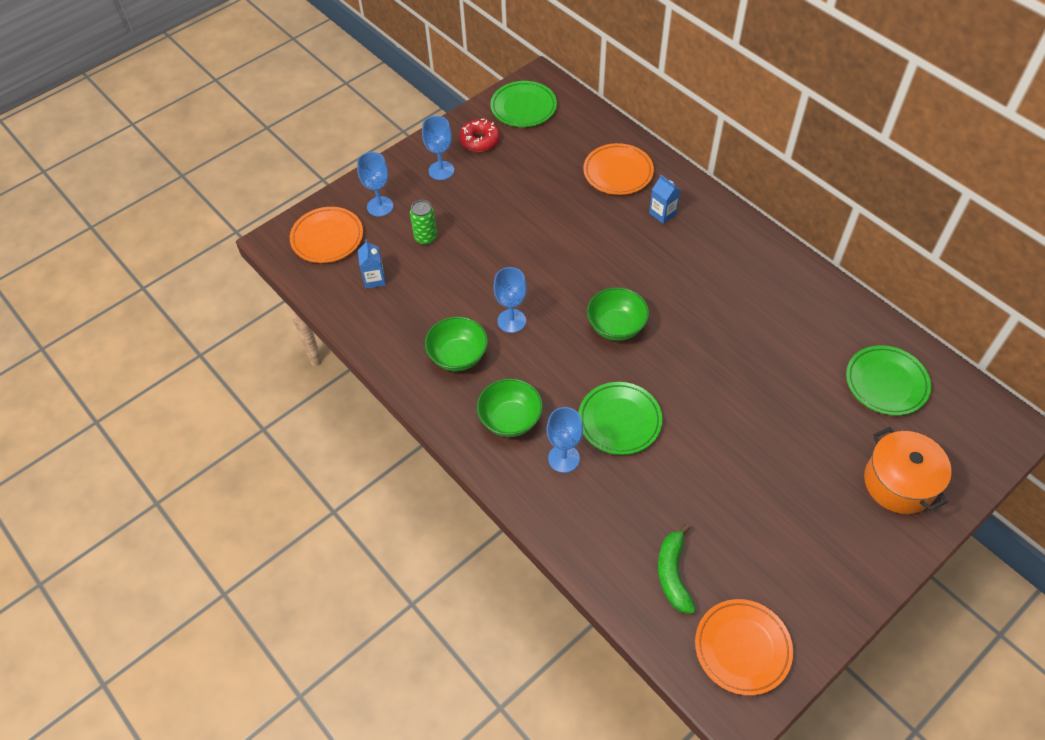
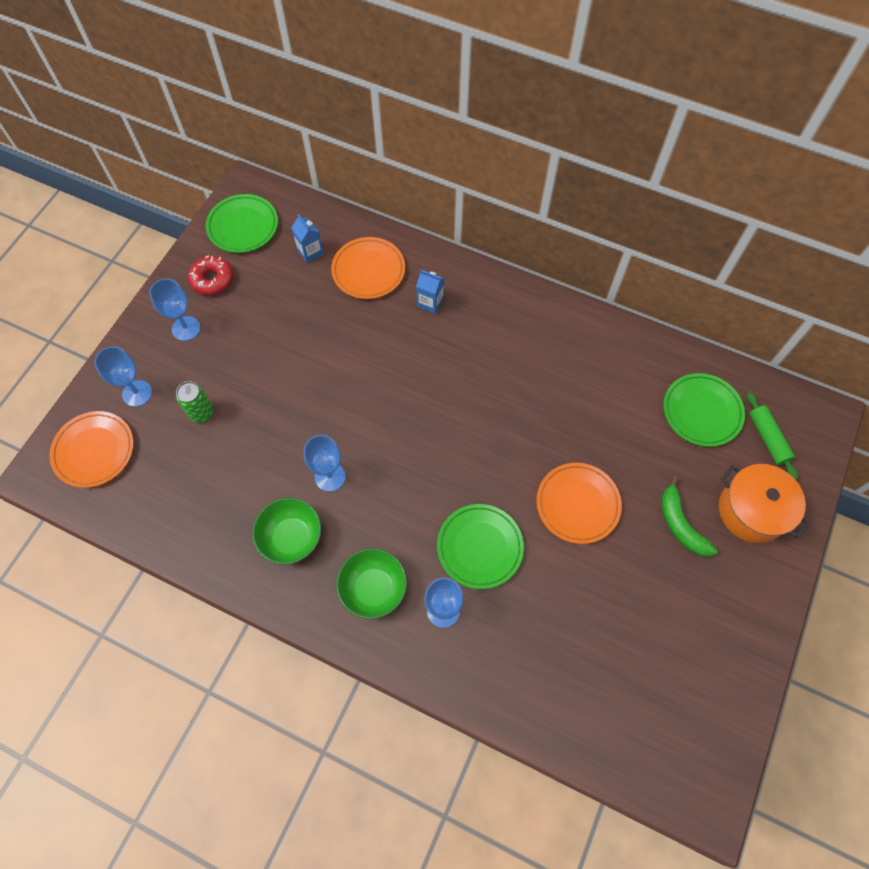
camera: 25 degrees left, 10 degrees up
blue carton [358,239,386,289] -> blue carton moved to [291,214,324,263]
green bowl [587,287,649,341] -> none
green banana [658,524,696,614] -> green banana moved to [661,476,718,557]
orange plate [695,599,793,696] -> orange plate moved to [536,463,622,544]
none -> green rolling pin [747,392,798,480]

